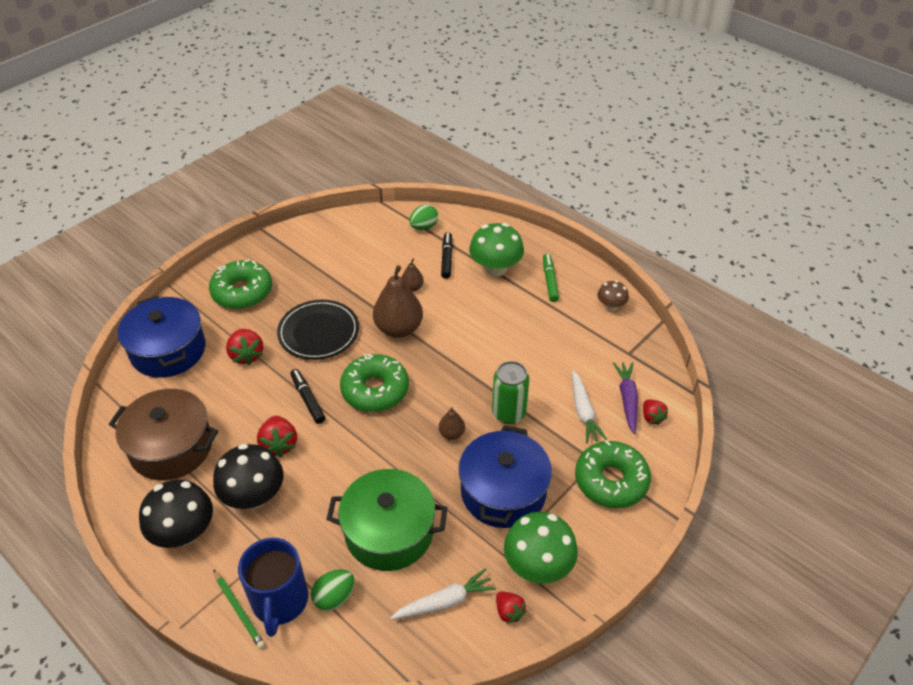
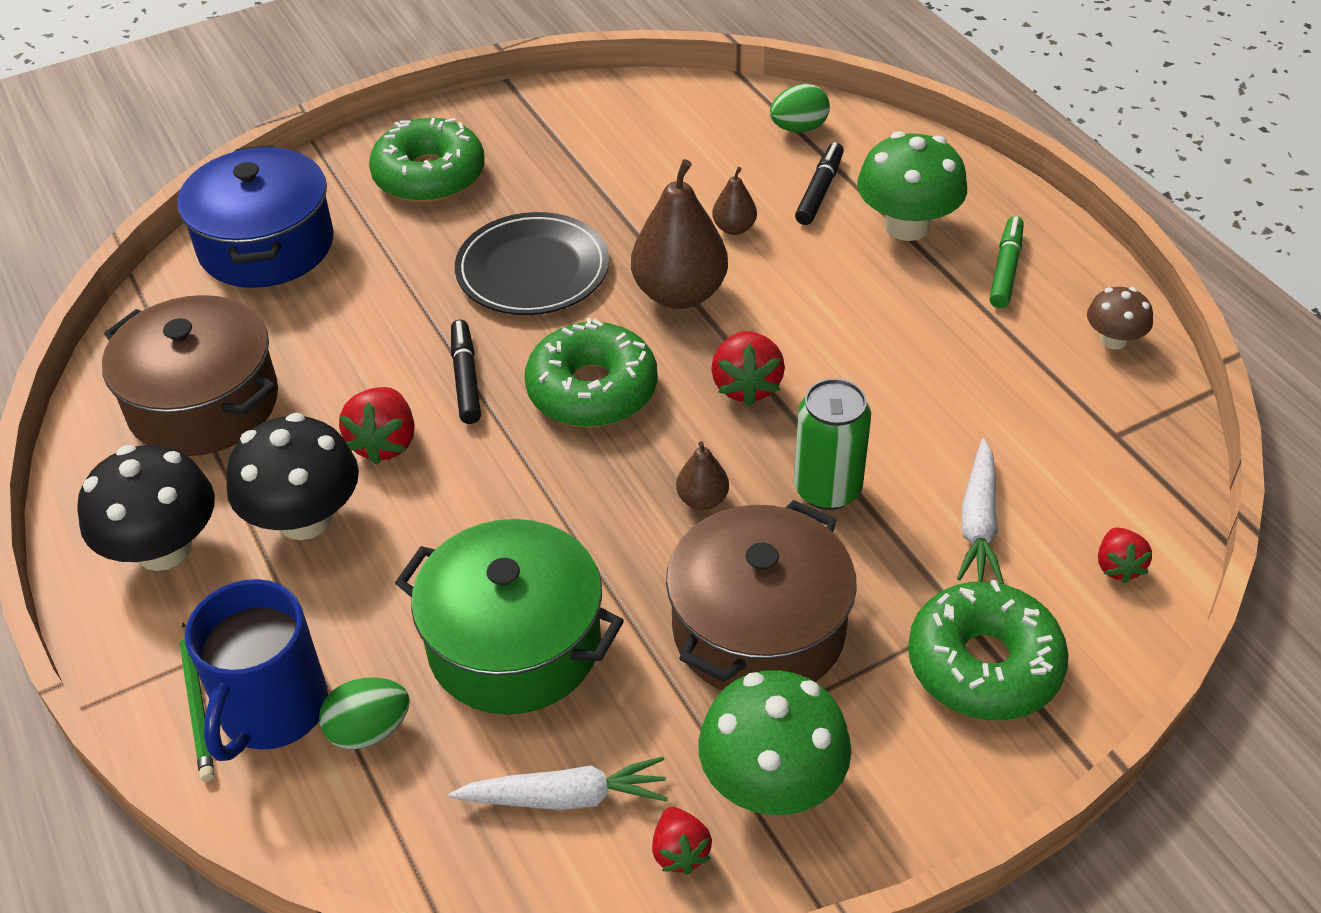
camera: 20 degrees right, 0 degrees up
red strawberry [226,329,263,365] -> red strawberry moved to [711,331,785,406]
blue pot [458,425,552,528] -> brown pot [666,500,857,690]
purple carrot [613,362,638,434] -> none

